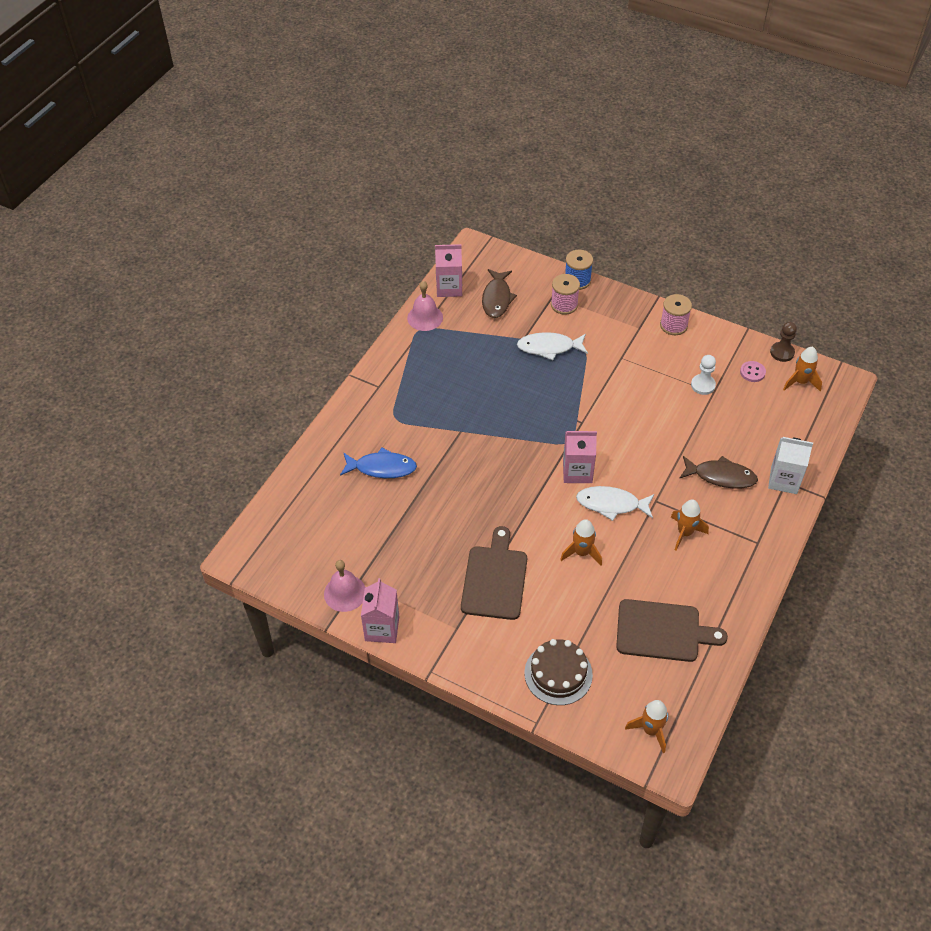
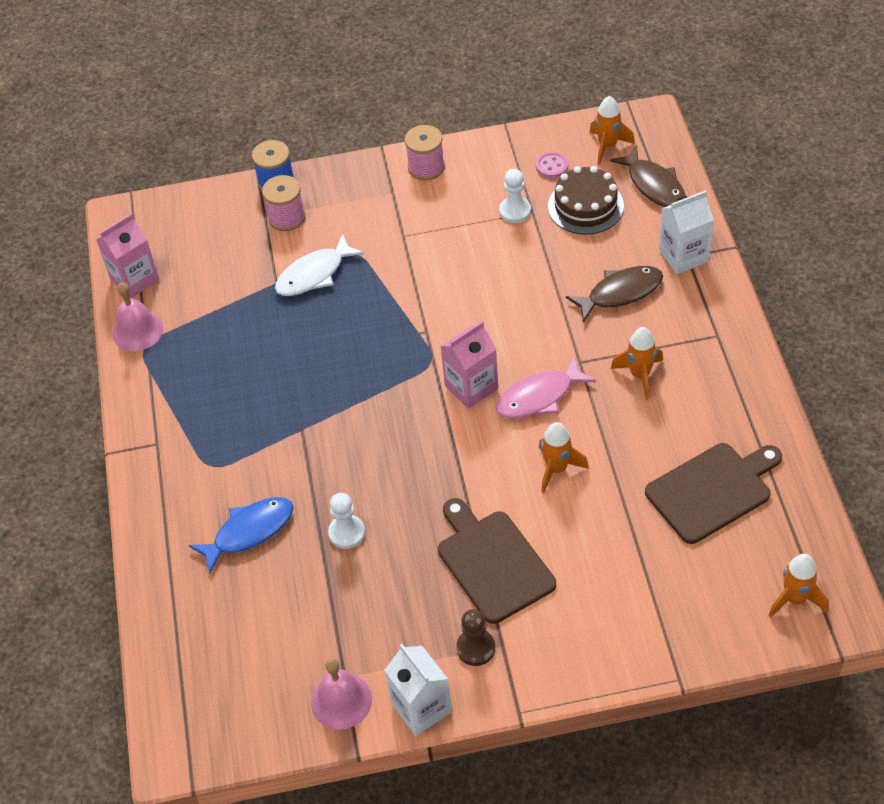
camera: 35 degrees left, 0 degrees up
pink carton [361,578,399,643] -> white carton [384,644,452,736]
brown fish [482,269,517,318] -> brown fish moved to [610,146,685,207]
brown cake [524,639,593,705] -> brown cake moved to [548,166,624,235]
white fish [576,486,654,521] -> pink fish [496,356,596,419]
brown pawn [770,322,797,362] -> brown pawn moved to [456,609,495,666]
none -> white pawn [328,493,365,549]

